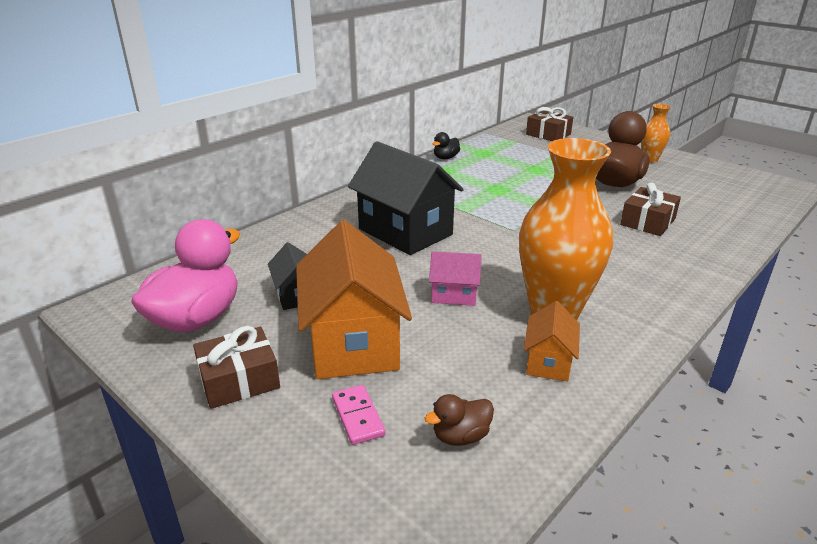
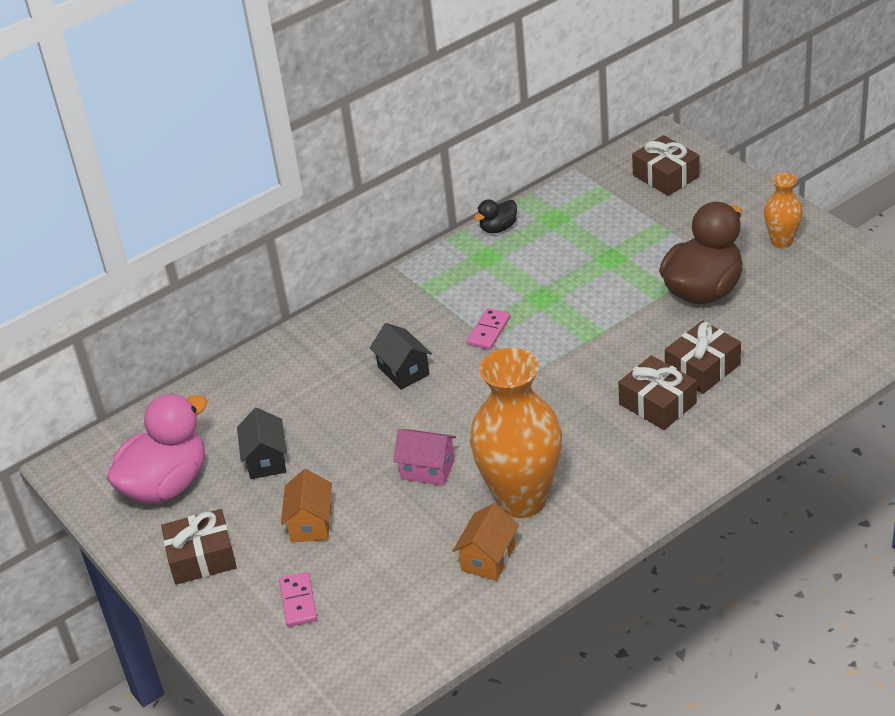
camera: 15 degrees right, 10 degrees up
orange house [296,220,412,379] -> orange house [281,469,332,542], size x0.49
black house [348,141,464,255] -> black house [370,323,432,390], size x0.49
brown duck [425,394,494,446] -> none
none -> pink domino [466,308,511,350]
none -> brown gift [618,355,697,430]

